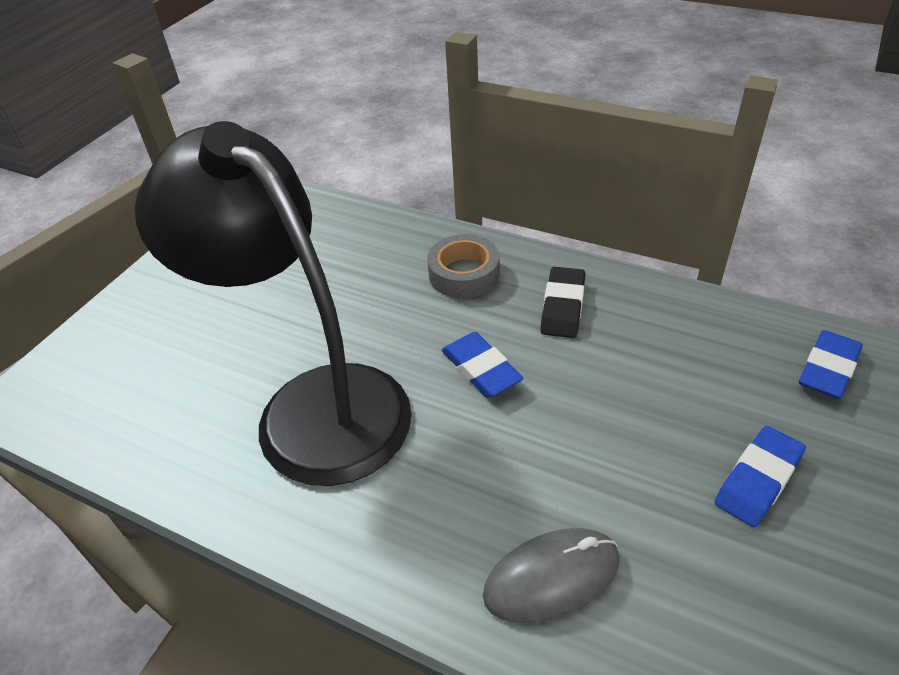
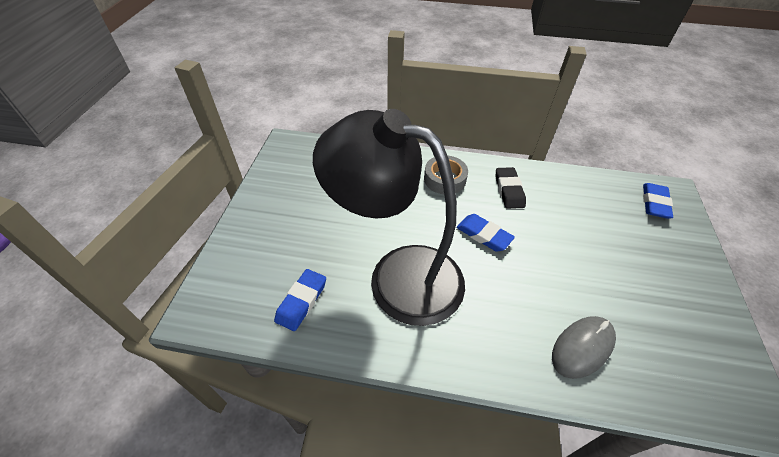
camera: 20 degrees left, 5 degrees up
blue eraser [715,426,806,528] -> blue eraser moved to [274,269,326,331]

